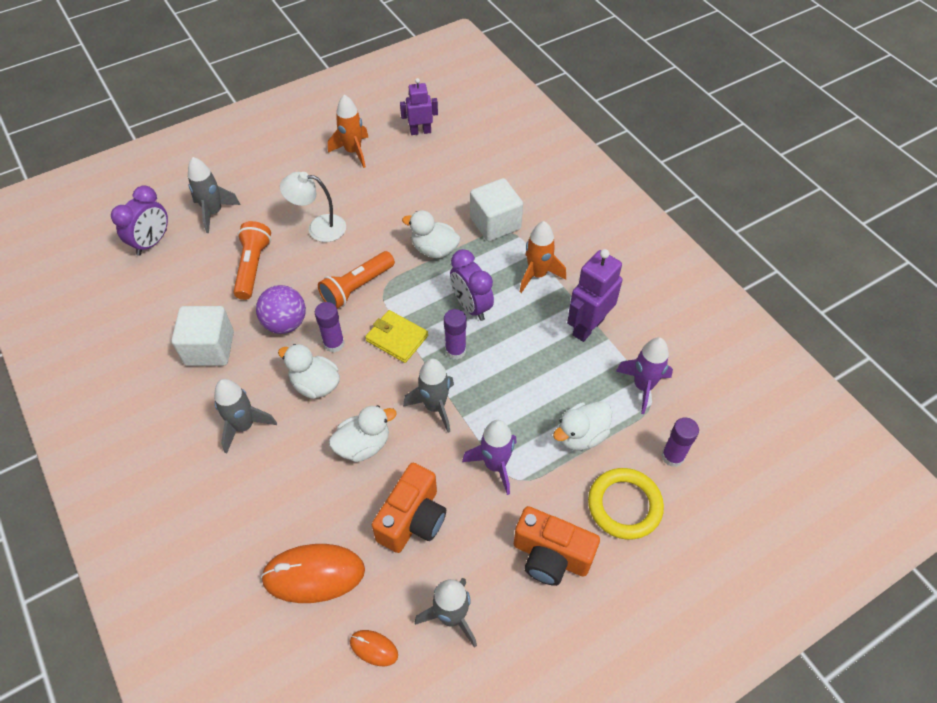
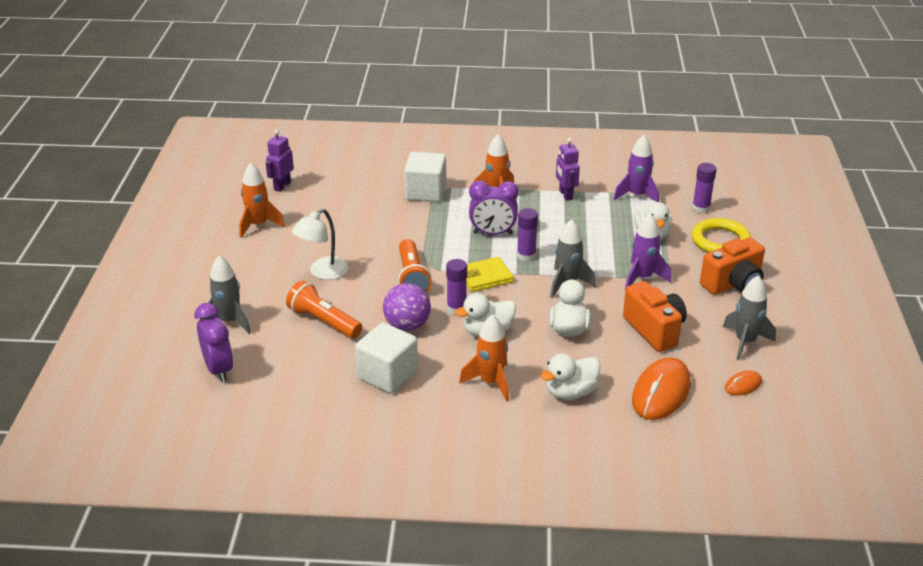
camera: 55 degrees left, 20 degrees down
grey rocket [214,379,277,454] -> orange rocket [459,314,509,402]
white duck [402,210,460,258] -> white duck moved to [541,353,600,400]
purple robot [567,249,622,342] -> purple robot [556,138,580,201], size x0.65

